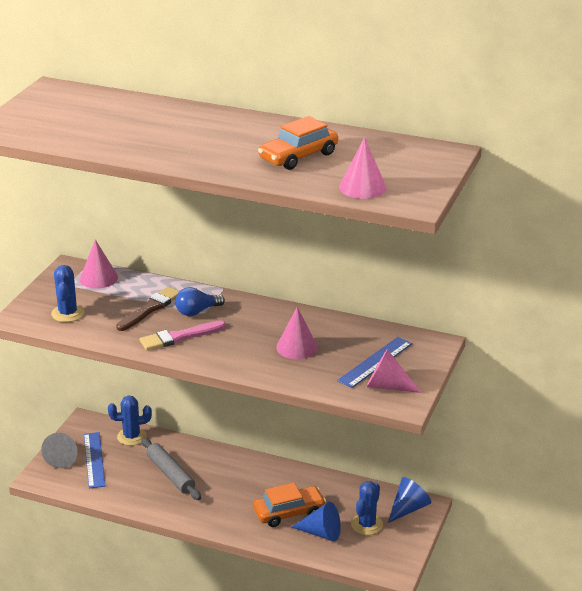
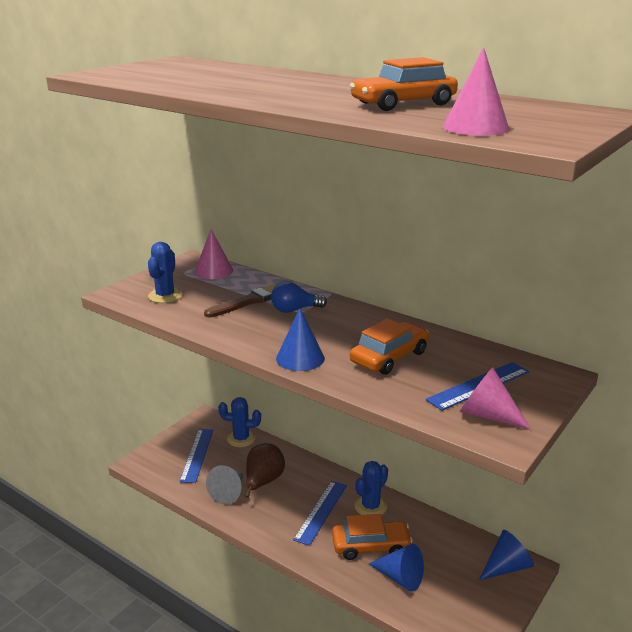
camera: 15 degrees right, 5 degrees down
grey cone [41,433,77,468] -> grey cone moved to [206,465,243,504]
pink brush [140,320,226,350] -> none
grey rolling pin [141,438,201,500] -> brown pear [245,443,285,497]
pink cone [276,307,318,359] -> orange car [350,318,429,375]
blue cactus [351,481,383,535] -> blue cactus moved to [355,461,388,515]
none -> blue cone [276,308,325,371]
none -> blue ruler [293,481,347,546]

